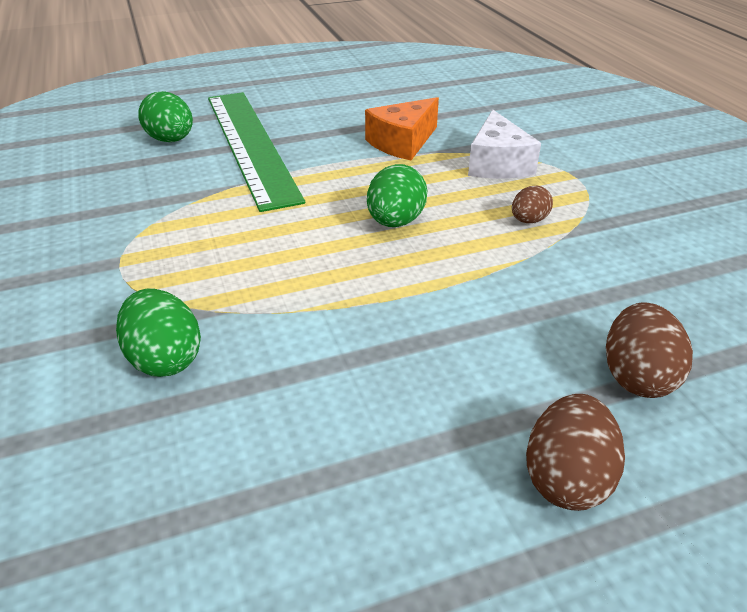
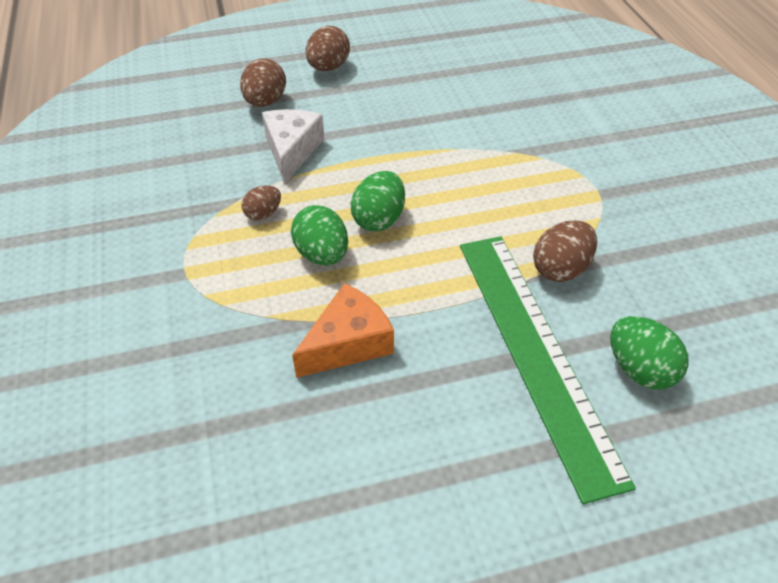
camera: 175 degrees left, 10 degrees up
green egg [116,289,201,377] -> green egg moved to [291,205,348,265]
white cheese [468,110,541,179] -> white cheese moved to [262,109,325,184]
none -> brown egg [533,220,597,282]

